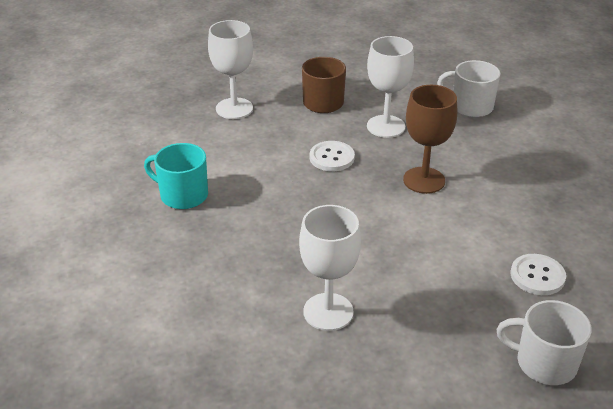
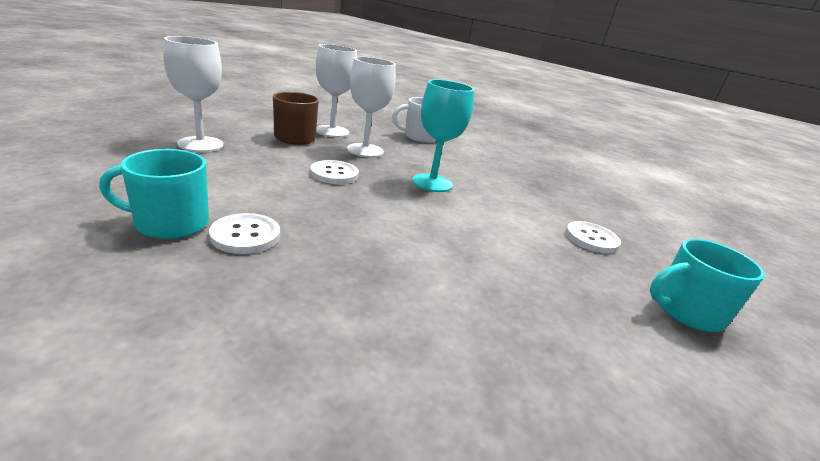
camera: 35 degrees left, 10 degrees down
white goblet [299,205,361,331] -> white goblet moved to [315,44,357,137]
brown goblet [403,85,457,194] -> turquoise goblet [412,79,474,192]
white mug [497,300,592,385] -> turquoise mug [650,239,765,332]
none -> white button [209,213,280,254]

